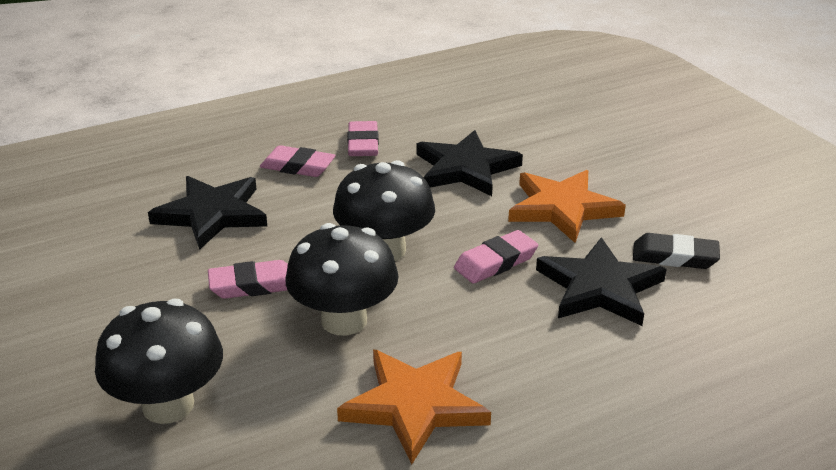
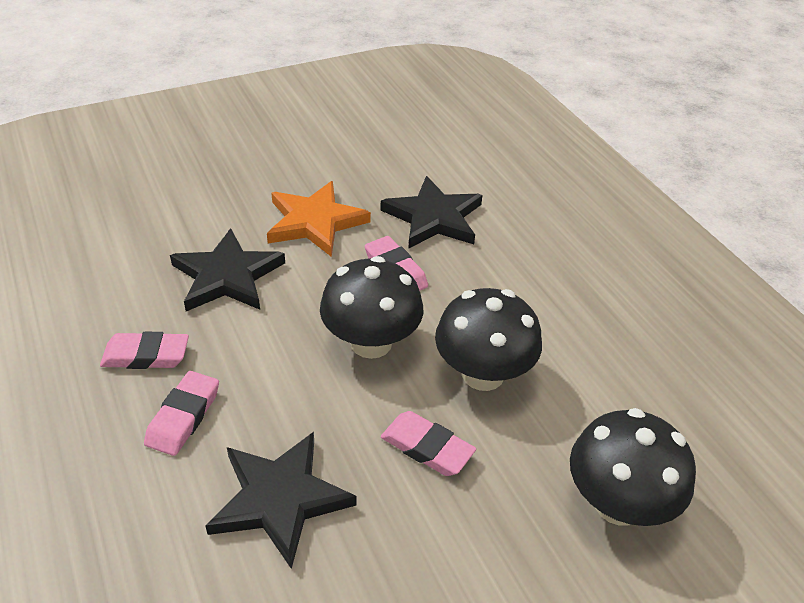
camera: 90 degrees left, 10 degrees up
pink eraser [208,260,288,299] -> pink eraser turned 45 degrees counterclockwise [381,411,476,476]
orange star [337,349,491,464] -> none
black eraser [633,233,720,269] -> none

